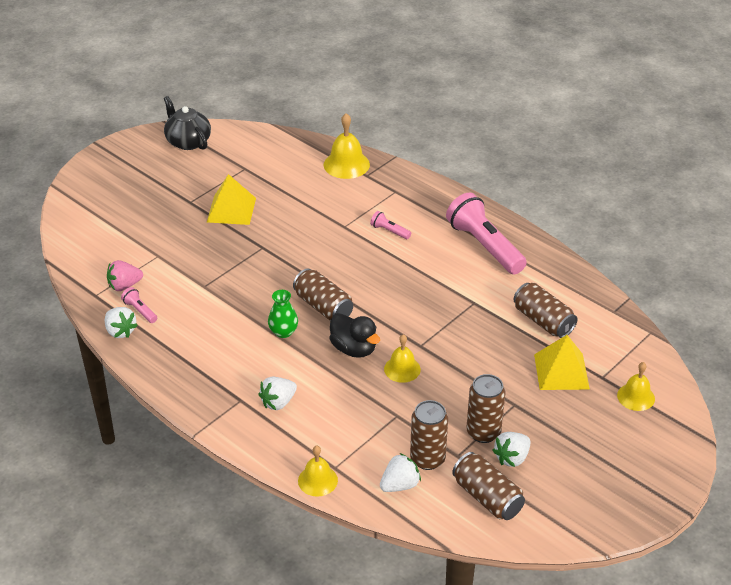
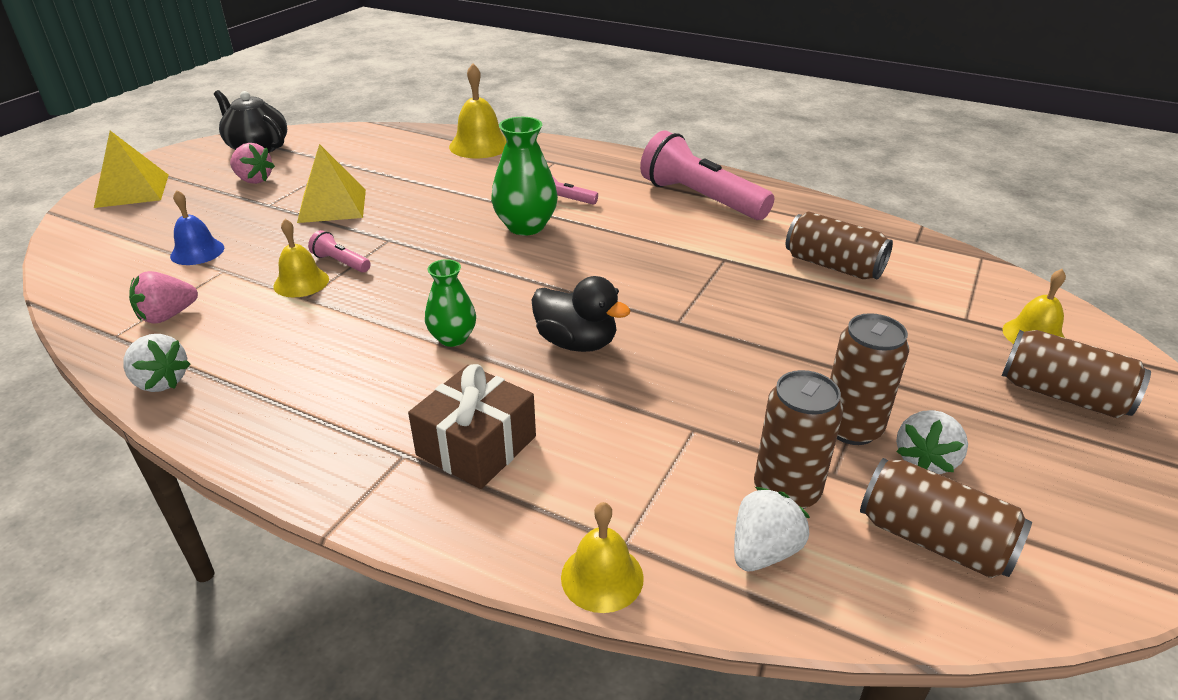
camera: 15 degrees left, 5 degrees down
pink flashlight [121,287,157,323] -> pink flashlight moved to [308,230,371,273]
white strawberry [259,377,297,410] -> brown gift [408,364,536,489]
brown can [293,269,353,321] -> brown can moved to [1002,330,1151,418]
yellow bell [384,334,421,383] -> yellow bell moved to [273,219,329,298]
yellow pyramid [534,335,590,390] -> yellow pyramid moved to [94,131,168,208]
none -> blue bell [170,190,224,265]
none -> pink strawberry [230,143,275,184]
none -> green vase [491,117,558,235]

